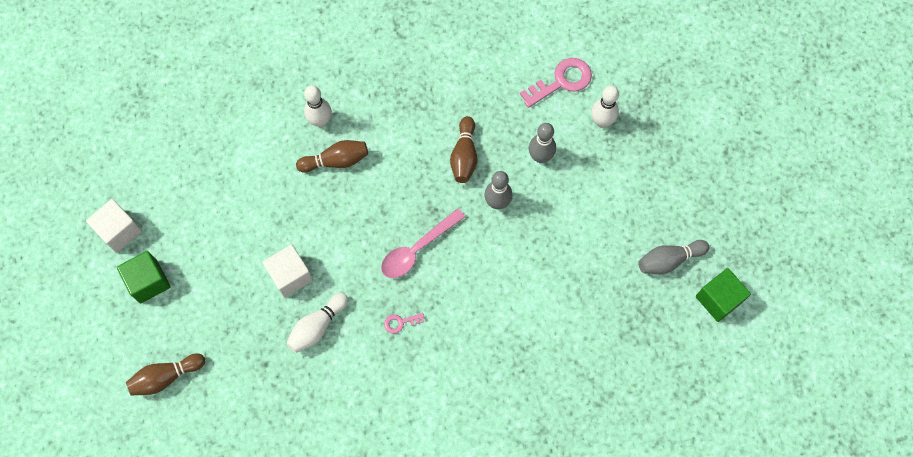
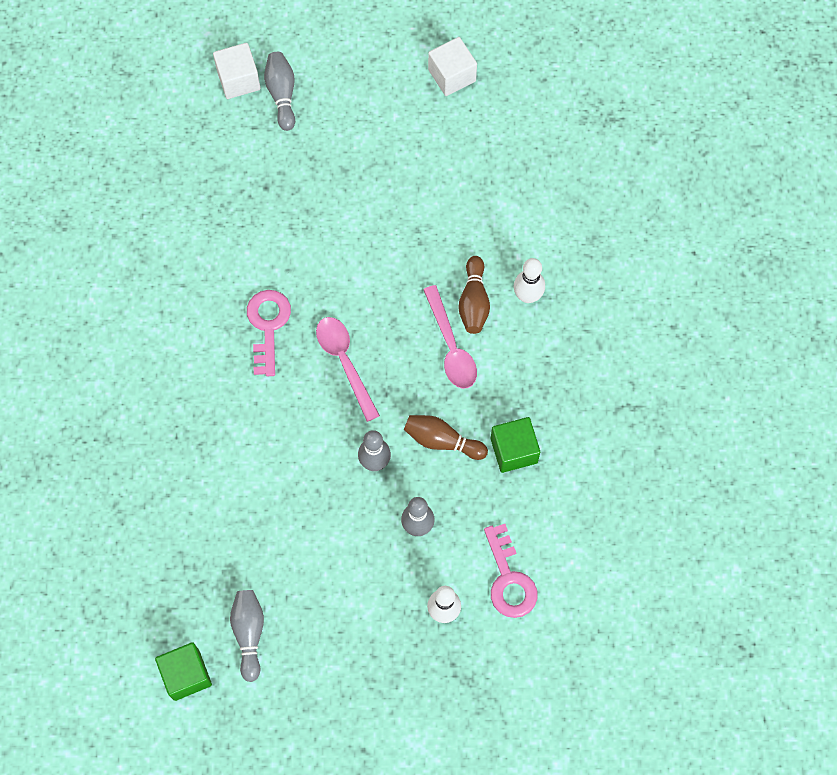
camera: 105 degrees right, 0 degrees up
green cube [117,251,170,303] -> green cube moved to [491,417,540,473]
brown bowling pin [126,353,205,395] -> grey bowling pin [264,52,295,131]
white cube [263,245,313,298] -> white cube moved to [213,43,261,99]
white bowling pin [286,293,348,353] -> none
pink key [384,313,425,334] -> pink key [247,290,291,376], size x2.04
none -> pink spoon [423,285,477,389]

